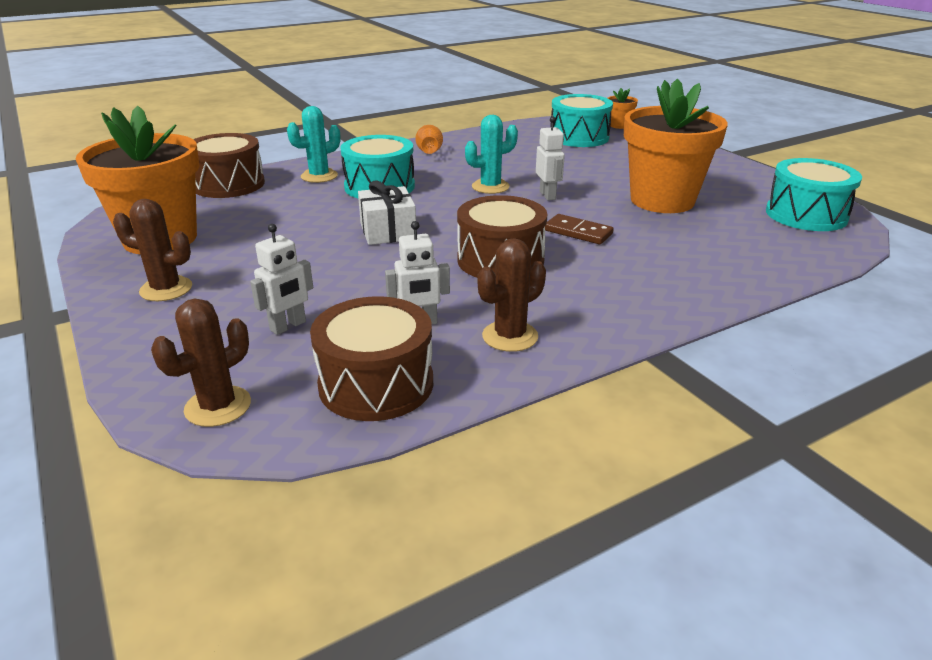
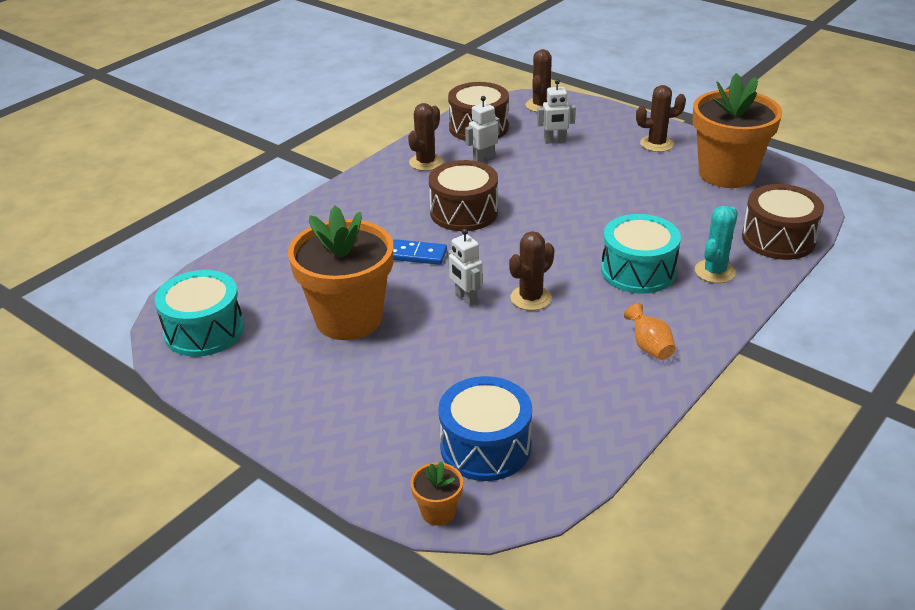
camera: 160 degrees right, 5 degrees up
white robot [250,224,313,335] -> white robot turned 120 degrees counterclockwise [537,79,576,144]
white gift [358,181,416,245] -> none
turquoise cactus [465,115,518,194] -> brown cactus [509,231,555,311]
brown domino [545,214,614,244] -> blue domino [393,239,447,265]
turquoise drum [551,94,613,147] -> blue drum [438,376,532,481]

